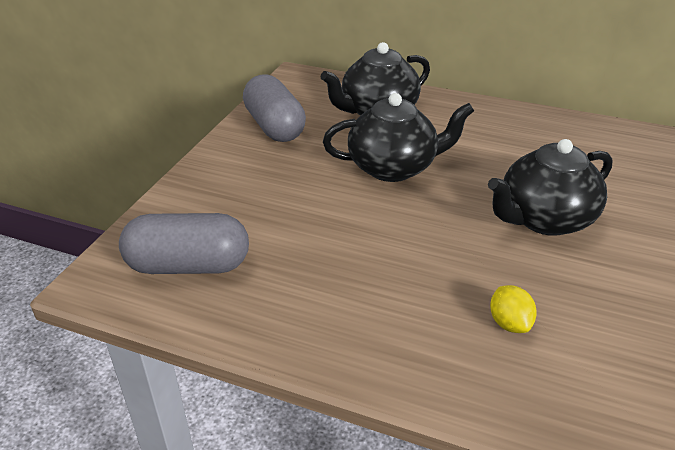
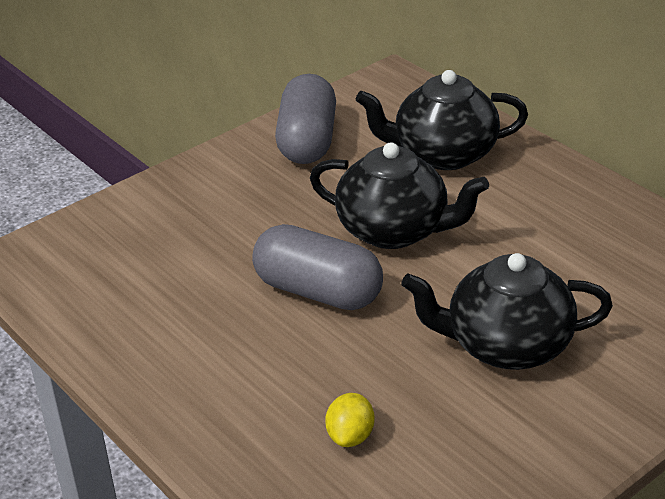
camera: 30 degrees right, 0 degrees up
grey capsule [119,213,249,274] -> grey capsule moved to [252,224,383,310]

